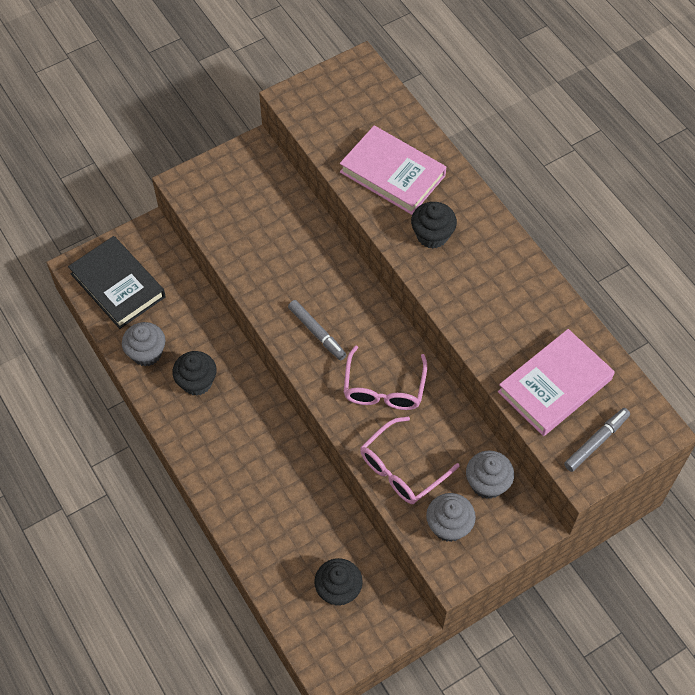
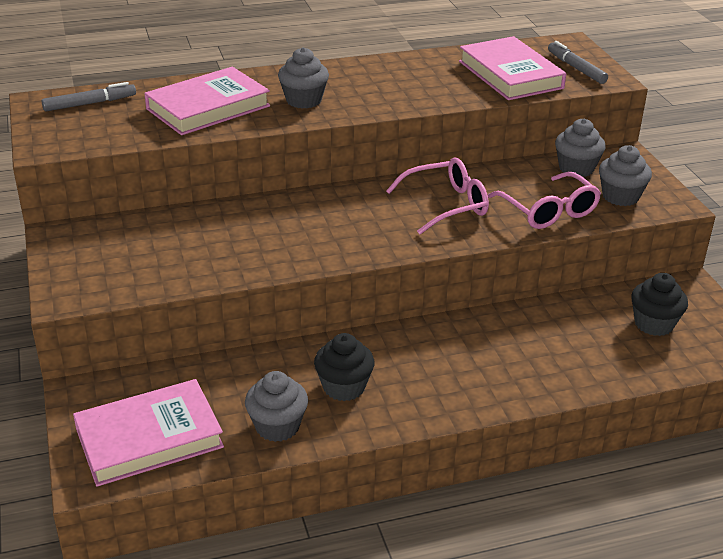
camera: 75 degrees left, 25 degrees down
black book [68,236,165,329] -> pink book [73,379,224,487]
grey marker [288,300,346,360] -> grey marker moved to [42,82,136,111]
pink glasses [344,345,427,410] -> pink glasses turned 45 degrees counterclockwise [386,157,489,234]
black cupcake [411,202,457,249] -> grey cupcake [278,47,329,109]

